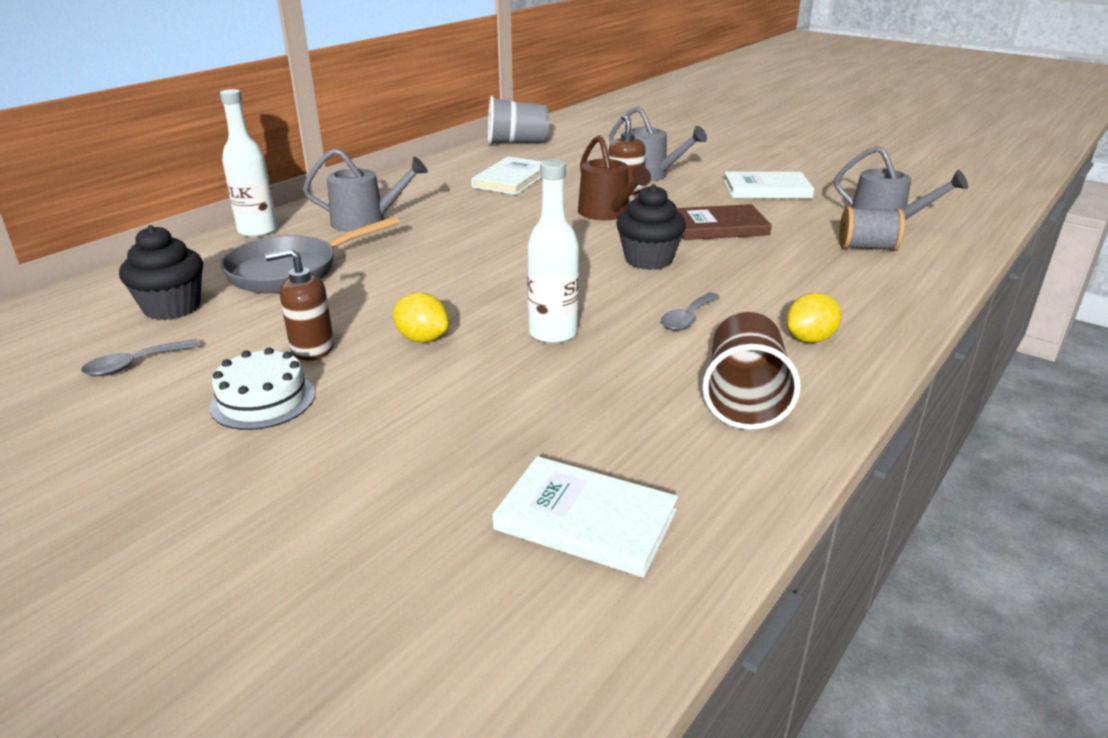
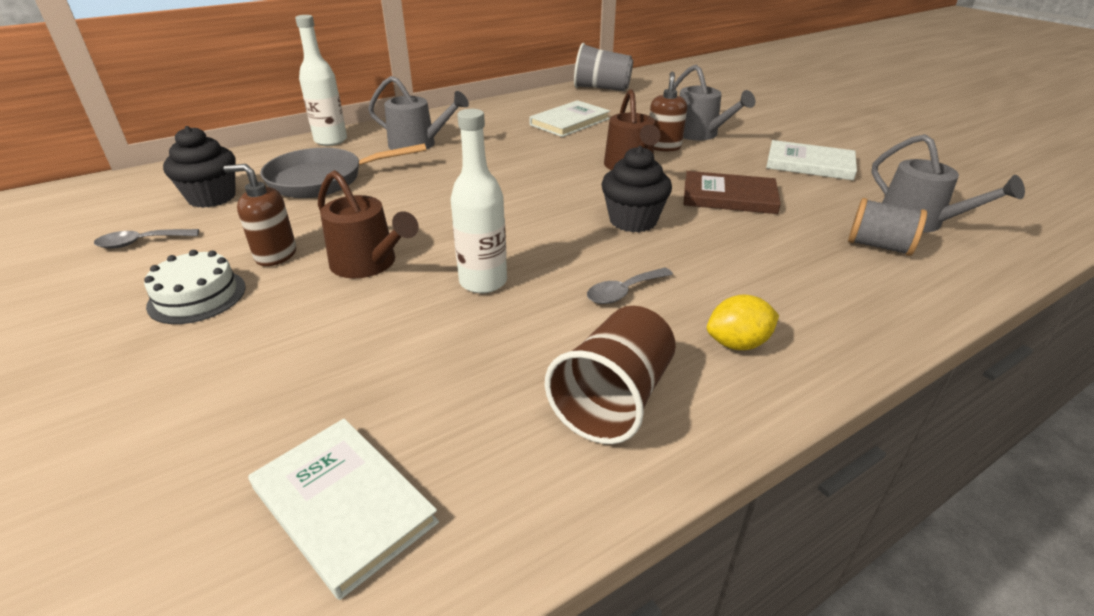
camera: 20 degrees right, 5 degrees up
yellow lemon [393,292,449,342] -> brown watering can [318,170,419,278]

